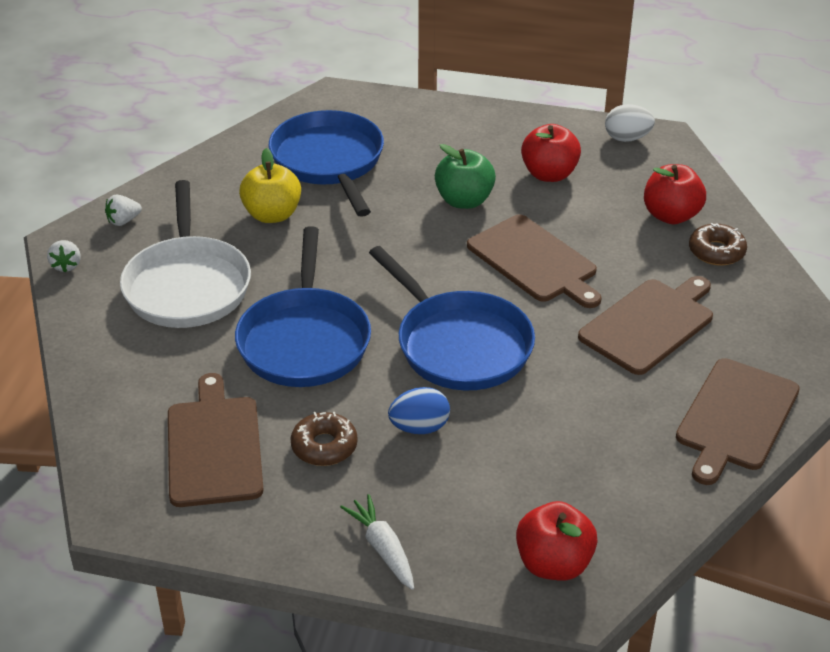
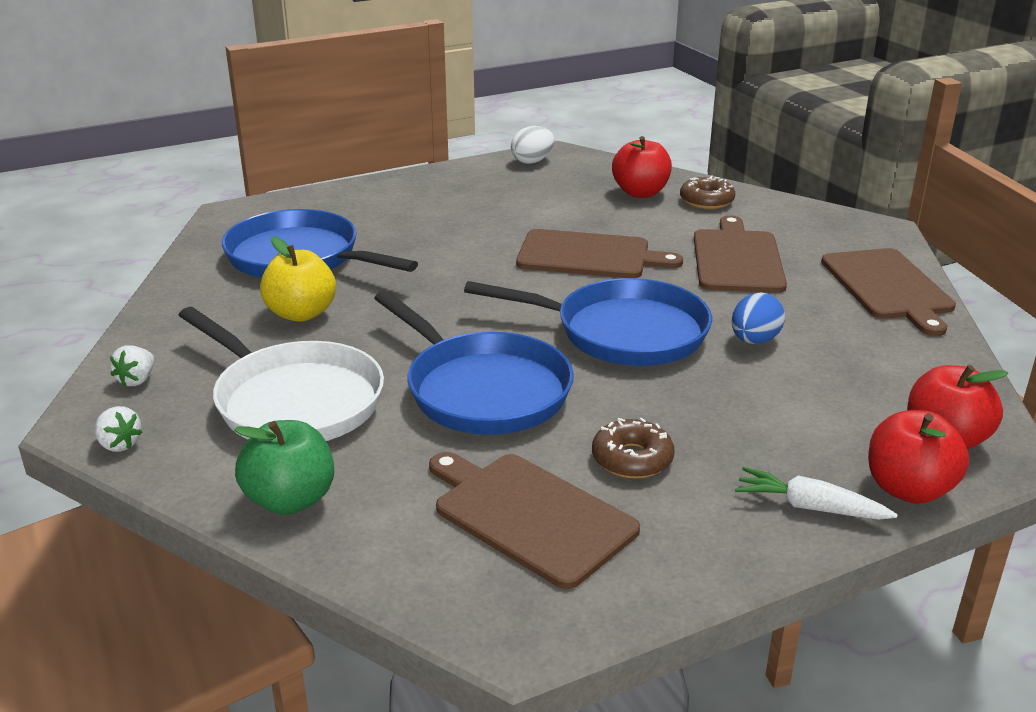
camera: 40 degrees left, 10 degrees down
blue egg [388,387,450,434] -> blue egg moved to [732,293,785,344]
green apple [435,144,496,209] -> green apple moved to [234,420,334,515]
red apple [521,124,581,182] -> red apple moved to [868,410,969,504]

